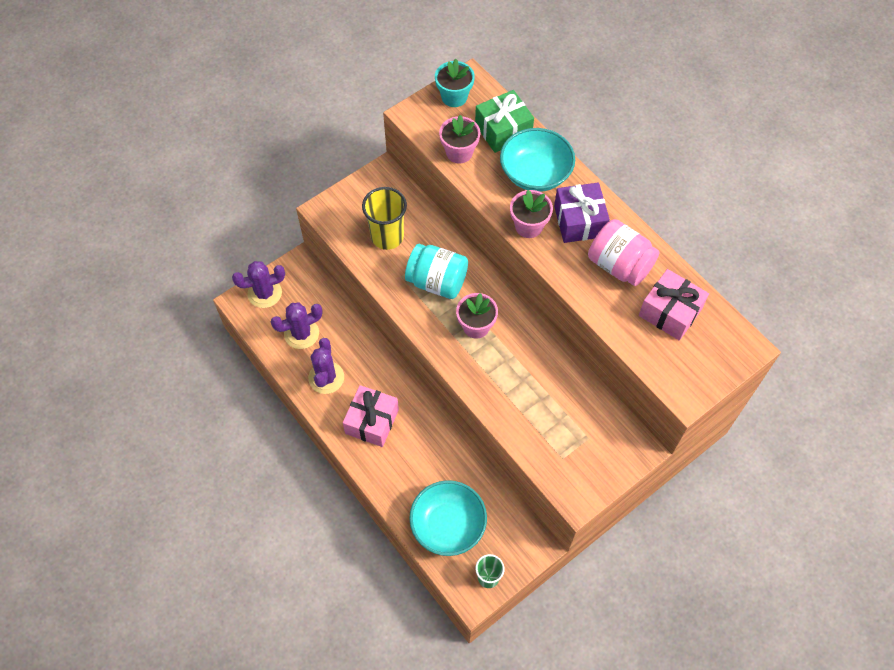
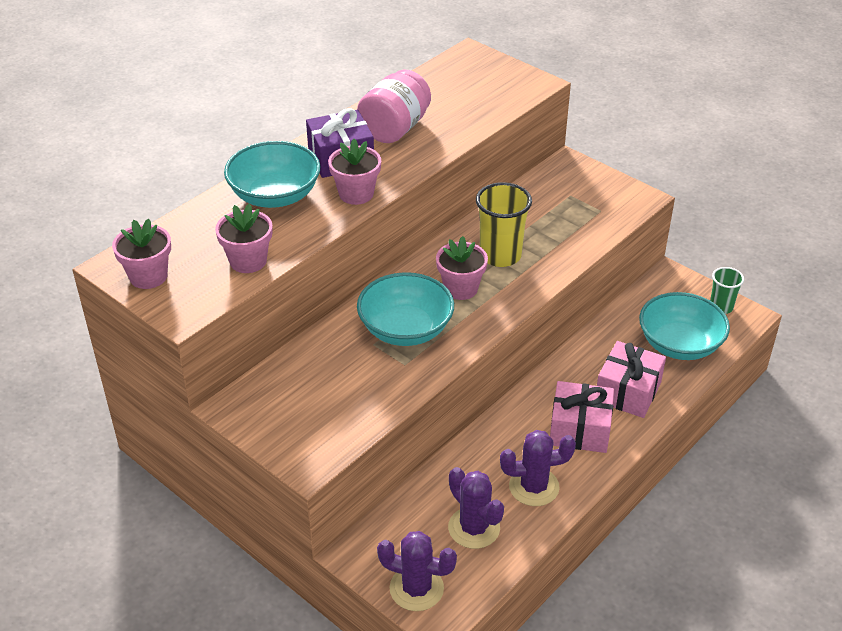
camera: 100 degrees left, 20 degrees down
purple cactus [232,261,285,308] -> purple cactus turned 45 degrees counterclockwise [377,531,457,611]
yellow cup [362,187,407,250] -> yellow cup moved to [476,182,532,267]
turquoise jar [405,244,468,299] -> turquoise bowl [357,272,454,346]
turquoise flower pot [435,59,475,107] -> pink flower pot [112,219,171,289]
green gift [475,90,534,153] -> none
pink gift [639,269,709,341] -> pink gift moved to [597,341,666,418]

